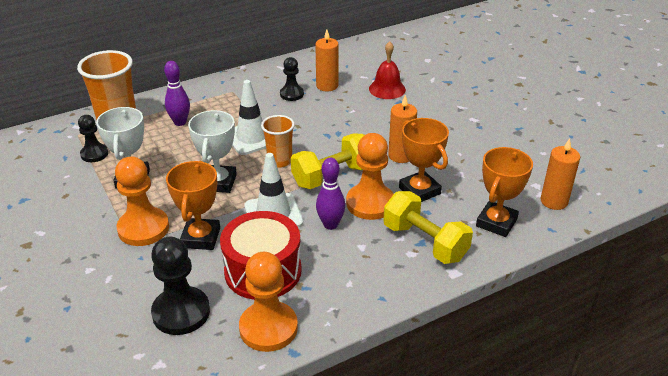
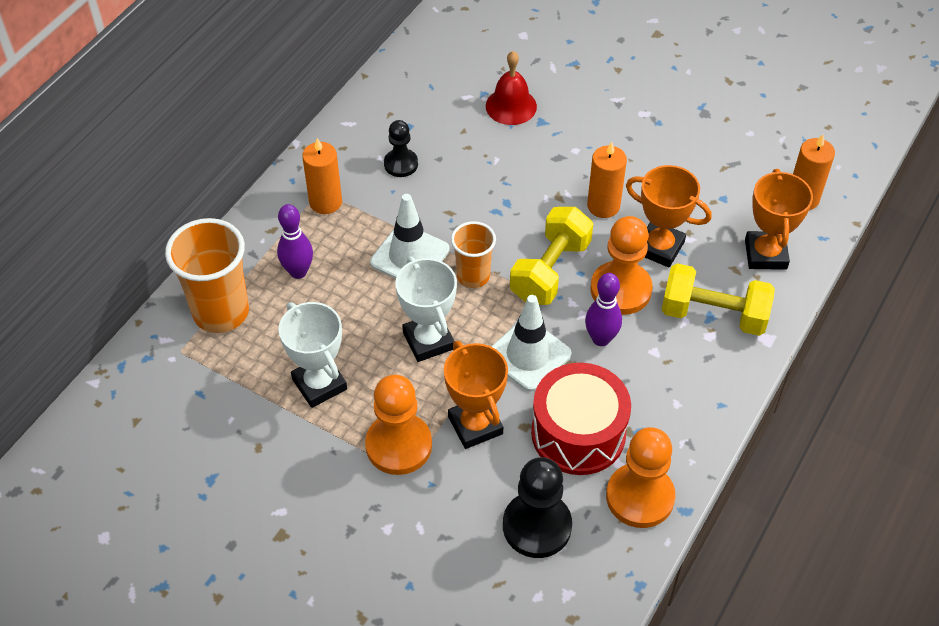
camera: 30 degrees left, 15 degrees up
black pawn [78,115,108,162] -> none
orange candle [315,30,339,92] -> orange candle moved to [302,138,342,214]

